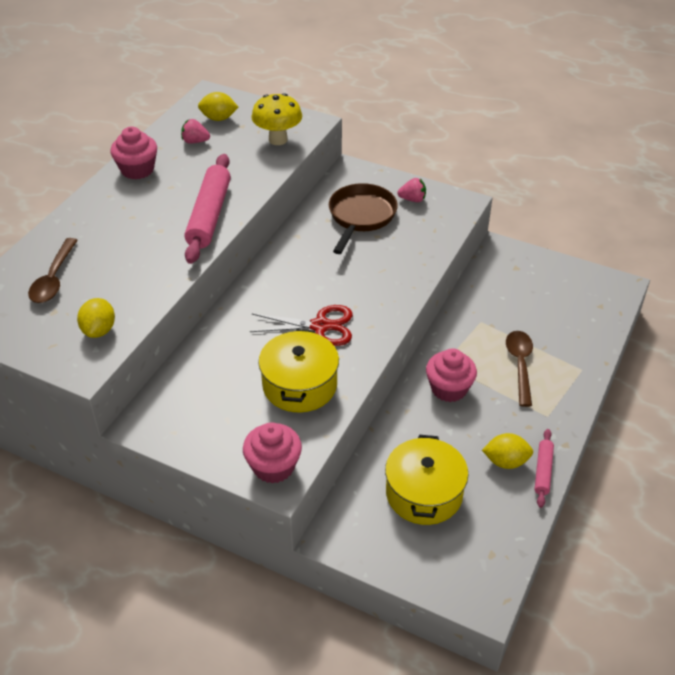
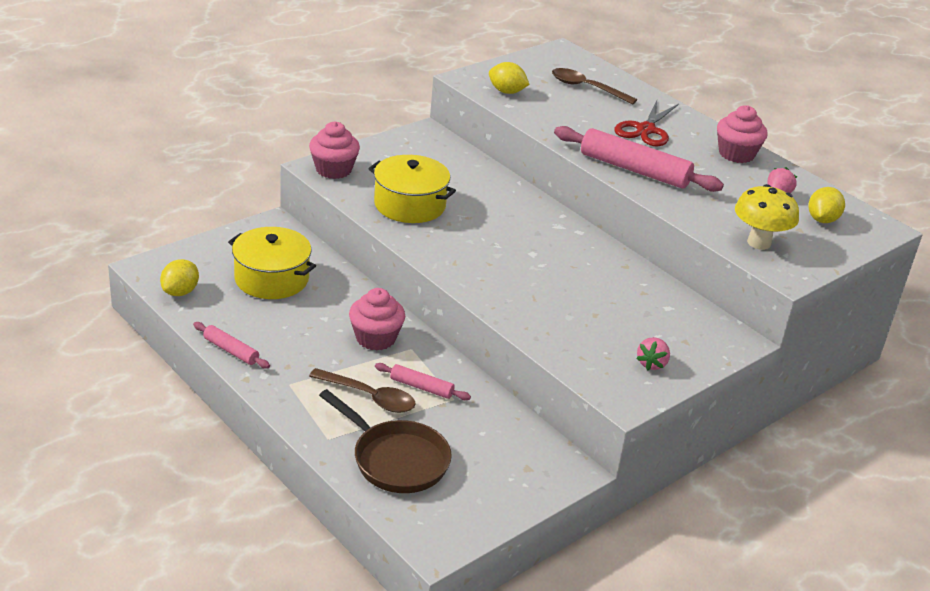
camera: 110 degrees right, 10 degrees down
red scissors [249,305,353,346] -> red scissors moved to [614,100,679,147]
brown pan [329,183,398,254] -> brown pan moved to [319,389,452,493]
yellow lemon [482,433,533,469] -> yellow lemon moved to [160,259,199,296]
none -> pink rolling pin [375,363,471,400]

